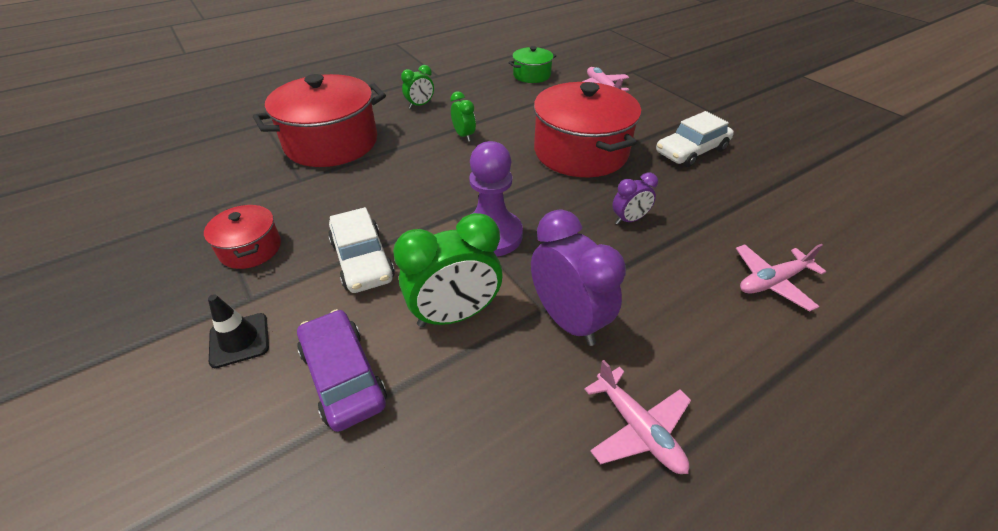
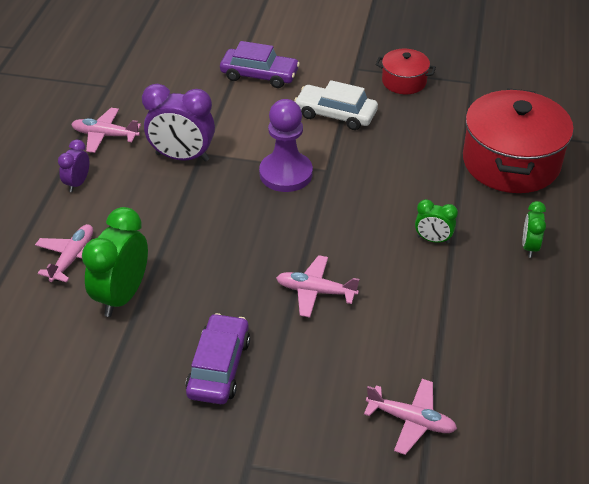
camera: 135 degrees right, 0 degrees up
black traffic cone [208,294,269,368] -> none
green clock [393,213,502,328] -> green clock moved to [82,207,148,317]
green pot [509,46,556,83] -> none
red pot [534,82,641,178] -> pink plane [276,255,359,318]
purple clock [612,173,658,225] -> purple clock moved to [58,140,89,192]
white car [656,111,734,167] -> purple car [185,313,250,404]

